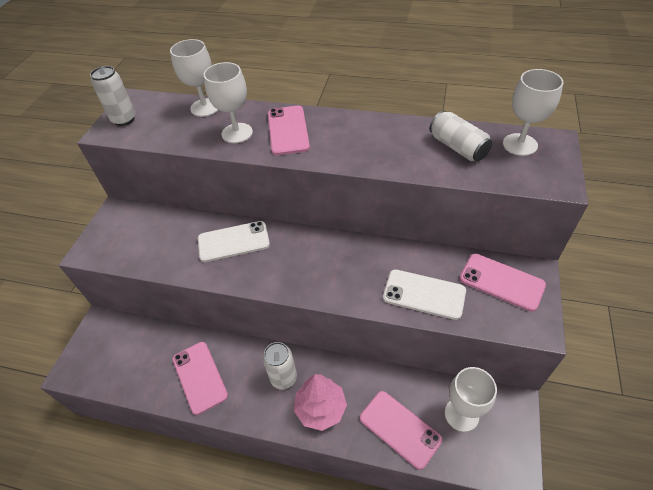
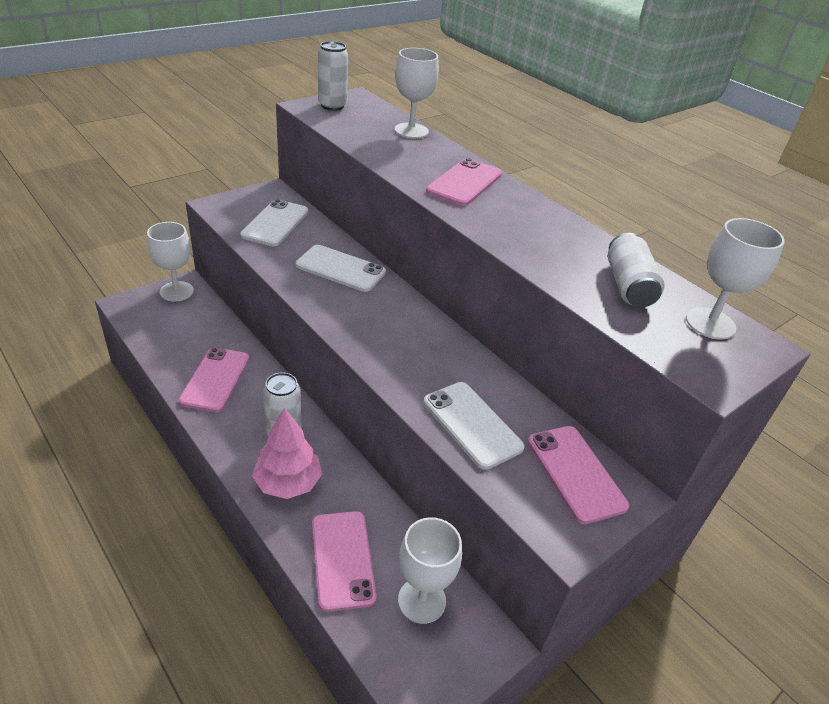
camera: 30 degrees right, 10 degrees down
white goblet [204,62,253,143] -> white goblet moved to [147,222,194,302]
none -> white phone [240,199,308,246]

